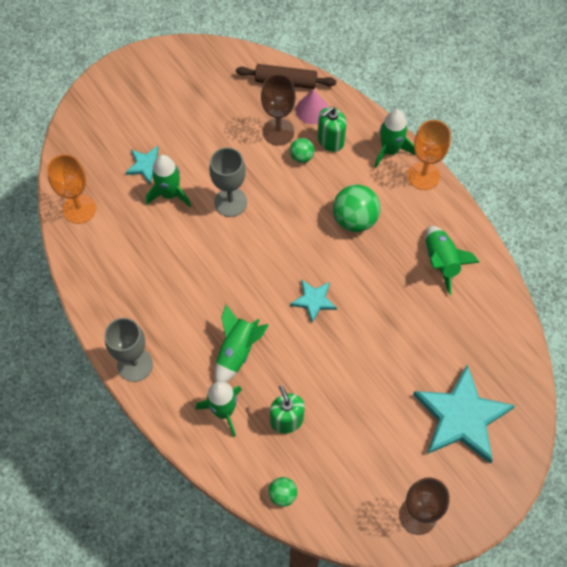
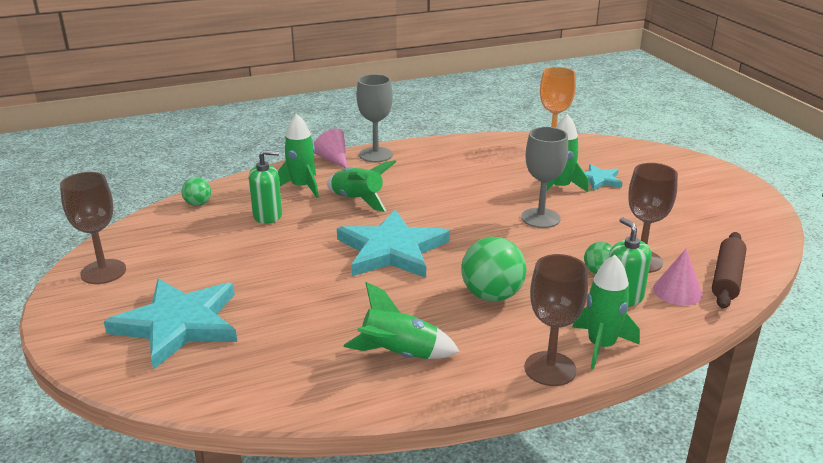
camera: 105 degrees right, 35 degrees down
turquoise star [290,279,337,323] -> turquoise star [337,210,450,278], size x2.04
orange goblet [407,120,451,190] -> brown goblet [524,254,588,386]
none -> pink cone [313,129,347,168]

